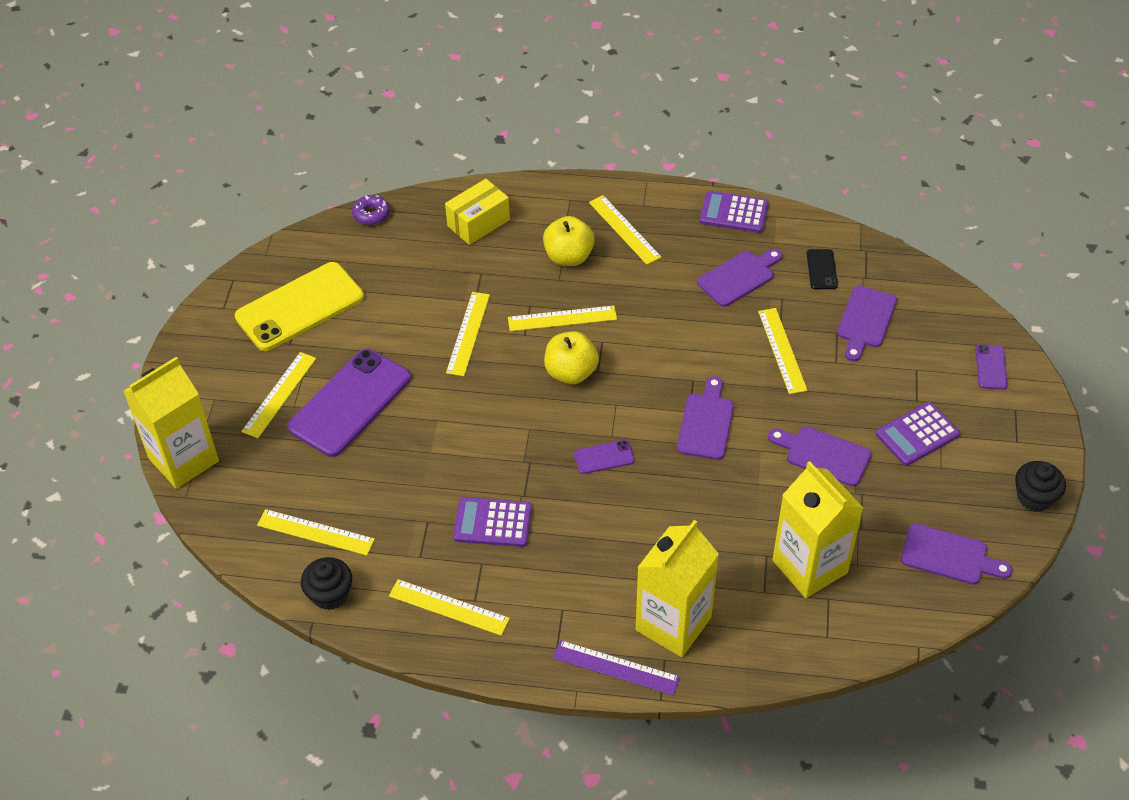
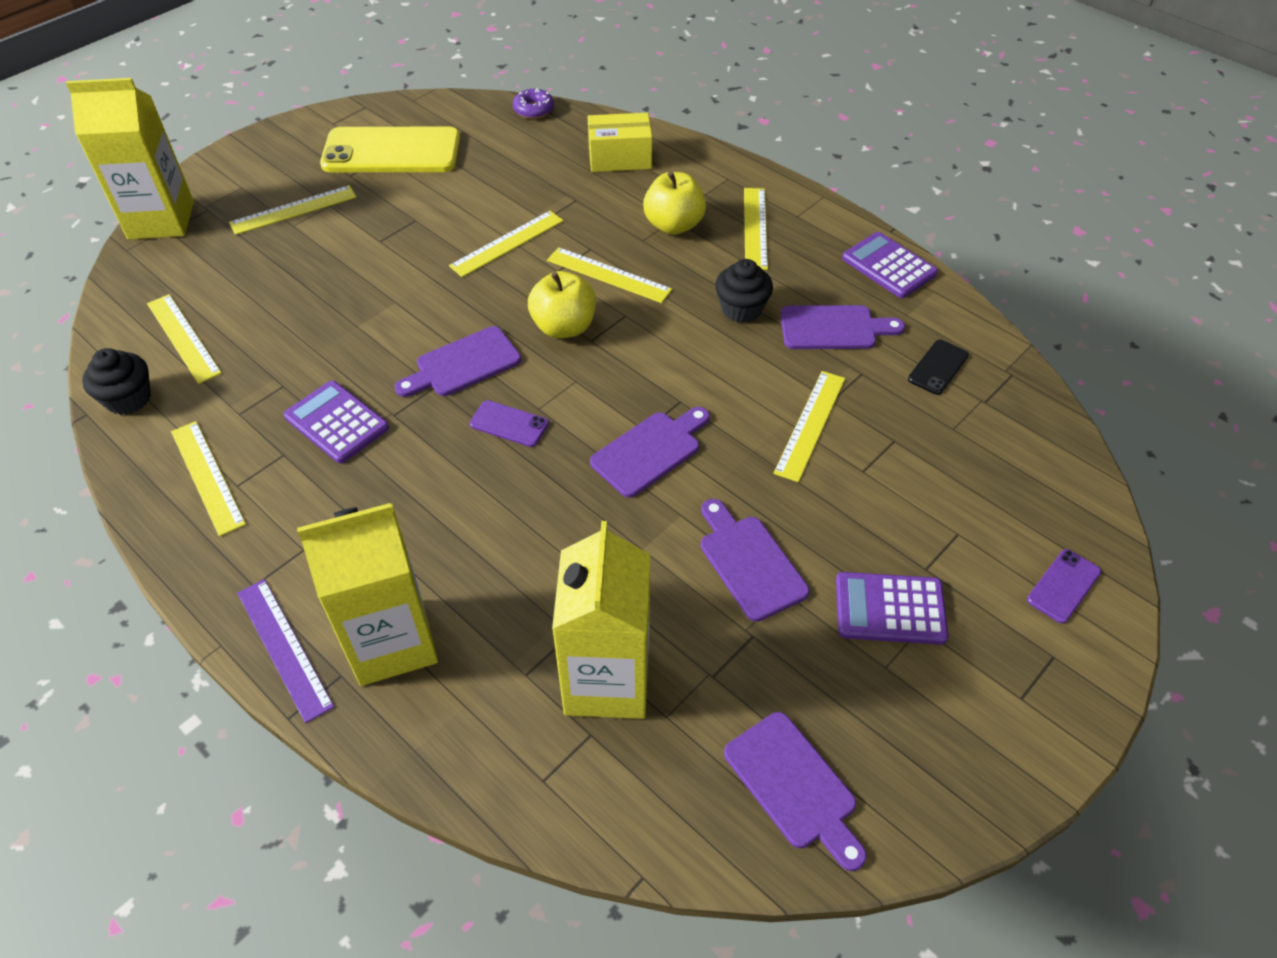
camera: 35 degrees right, 0 degrees up
purple phone [288,349,411,457] -> none
purple cutting board [837,286,897,361] -> purple cutting board moved to [395,326,521,397]
black cupcake [1015,461,1066,512] -> black cupcake moved to [715,259,773,323]

